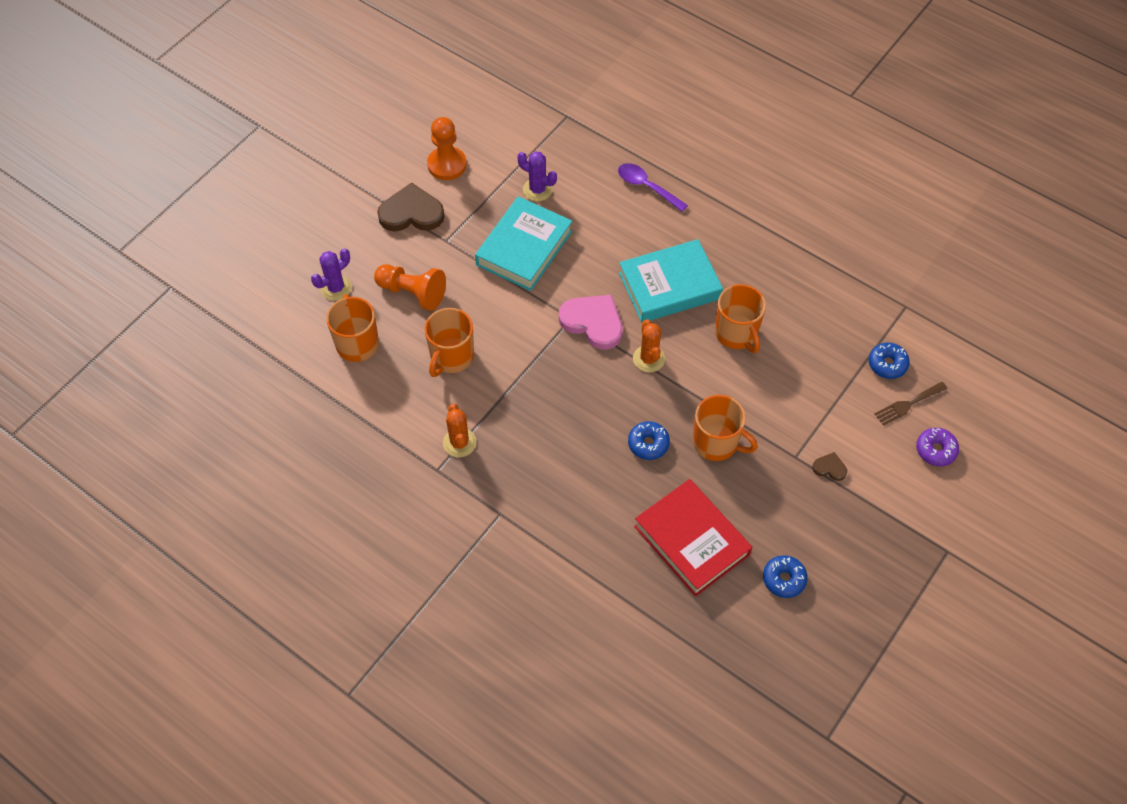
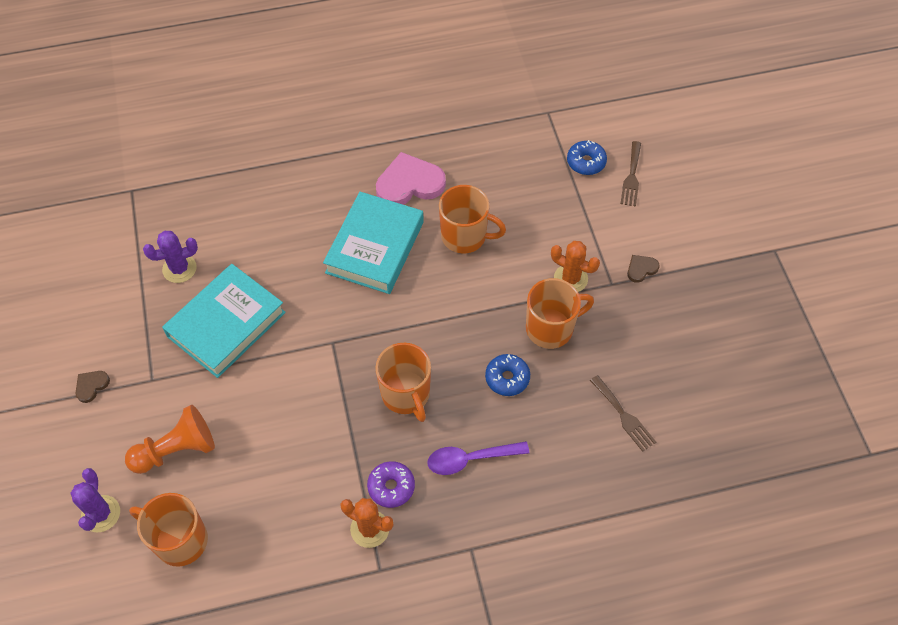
camera: 50 degrees left, 0 degrees up
brown heart [377,182,445,231] -> brown heart [76,371,110,403], size x0.47
orange mug [424,308,474,377] -> orange mug moved to [375,343,431,422]
orange pawn [427,117,467,180] -> none
turquoise book [475,196,572,291] -> turquoise book turned 60 degrees clockwise [162,264,286,378]
pink heart [559,295,623,350] -> pink heart moved to [376,152,446,205]
purple spoon [618,163,688,212] -> purple spoon moved to [428,441,529,475]
orange cactus [633,319,665,372] -> orange cactus moved to [551,241,600,292]
red book [634,479,752,597] -> brown fork [590,375,656,452]
blue donut [763,555,808,598] -> none
purple donut [916,428,959,466] -> purple donut moved to [367,461,415,508]

